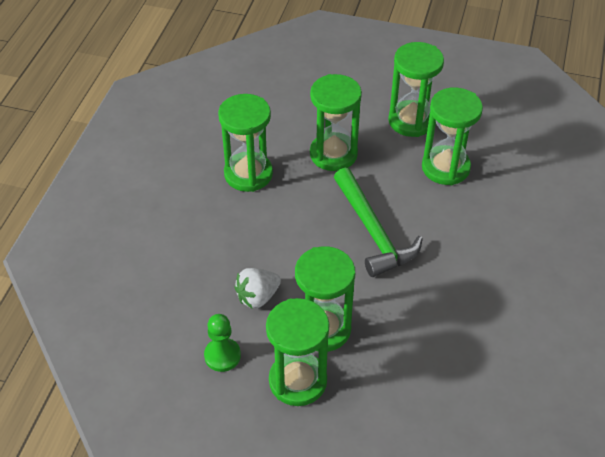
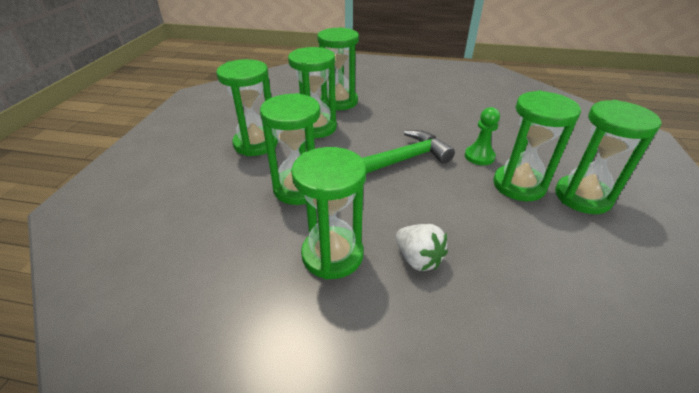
camera: 95 degrees left, 10 degrees down
green pawn [204,314,241,372] -> green pawn moved to [465,107,500,165]
white strawberry [234,268,281,309] -> white strawberry moved to [396,224,448,271]
none -> green hourglass [317,27,359,110]

